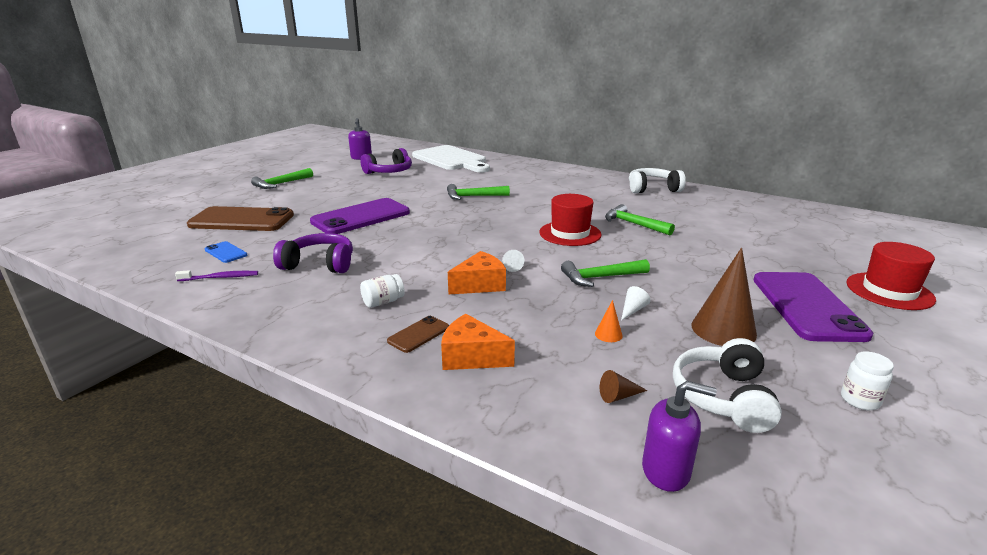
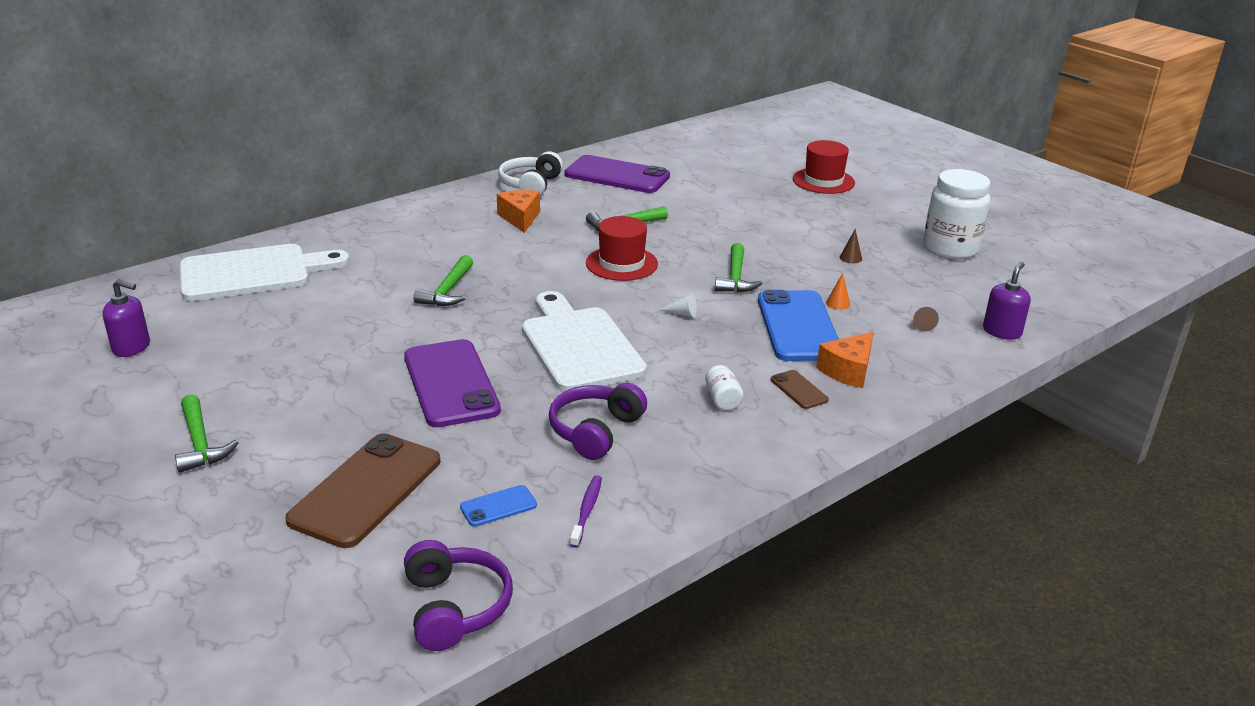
camera: 70 degrees left, 5 degrees up
purple headphones [360,148,412,174] -> purple headphones moved to [404,540,513,651]
orange cheese [448,251,506,295] -> orange cheese moved to [497,190,540,233]
white cone [621,286,650,321] -> none
white headphones [673,338,782,433] -> none
brown cone [691,247,757,346] -> brown cone [840,229,862,263], size x0.44
purple phone [754,272,873,342] -> purple phone moved to [565,155,670,193]
white jar [841,351,894,410] -> white jar [923,169,990,260], size x2.31
none -> white cutting board [522,291,647,392]
none -> blue phone [758,290,839,361]

